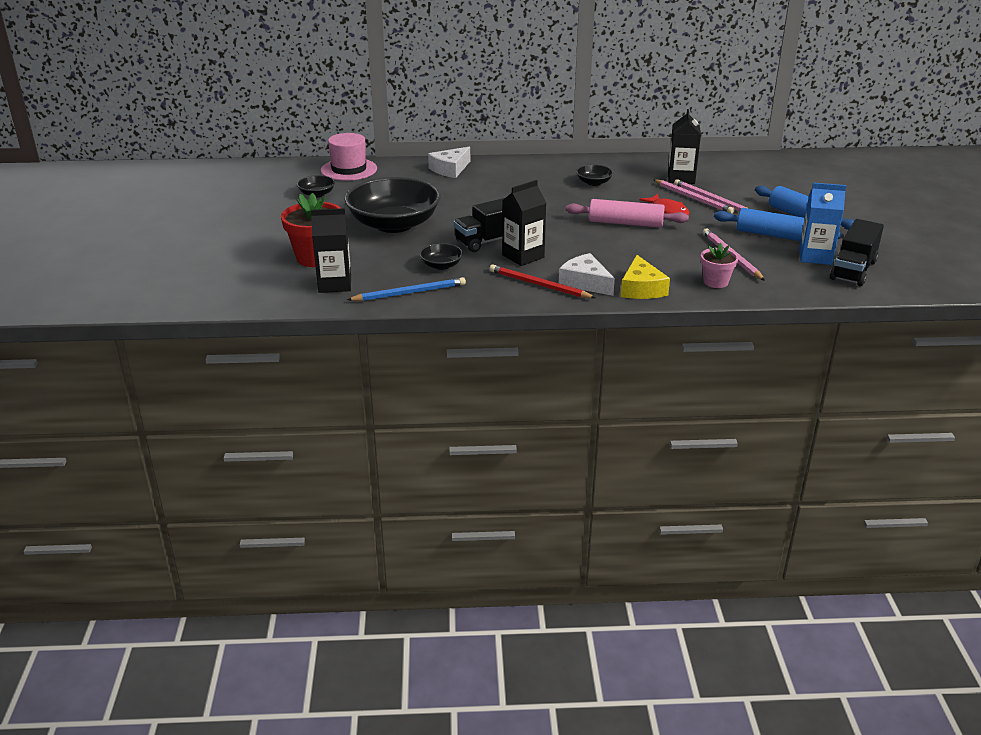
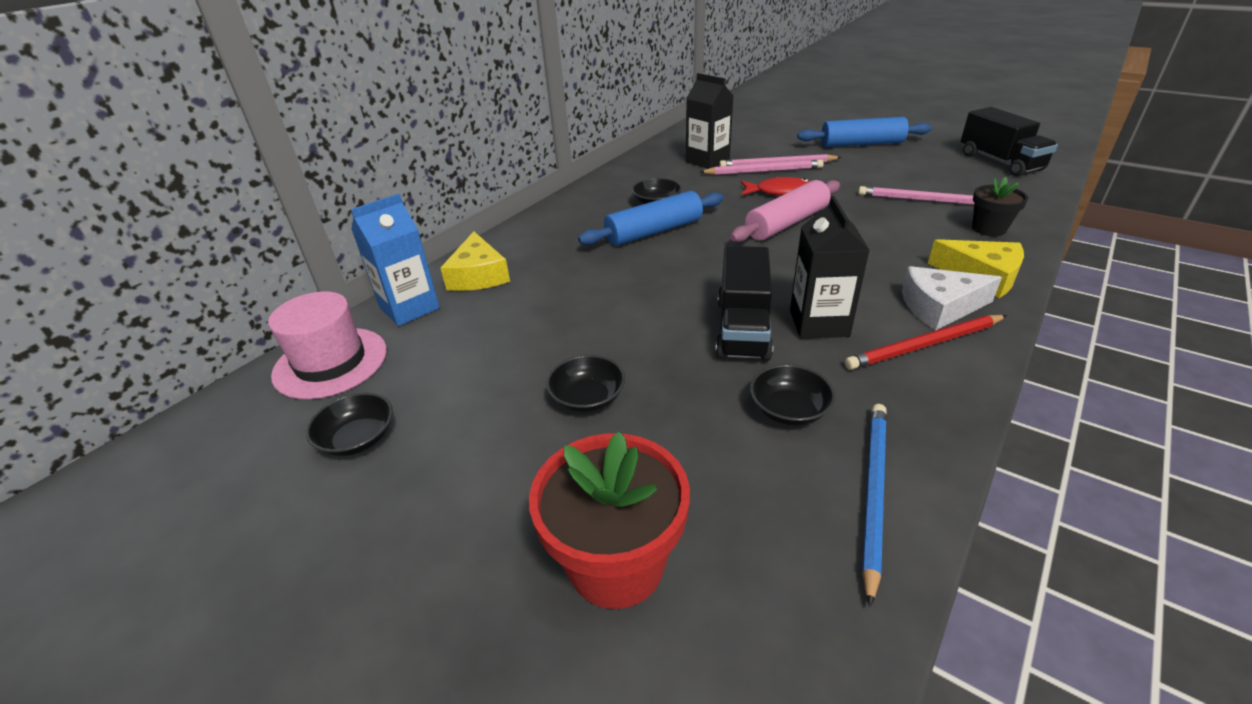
camera: 50 degrees left, 5 degrees up
black carton [311,208,351,293] -> none
black bowl [344,177,441,233] -> black bowl [546,355,625,412], size x0.42
white cheese [428,147,470,178] -> yellow cheese [441,231,510,291]
pink flower pot [701,243,739,288] -> black flower pot [972,177,1028,236]
blue rolling pin [714,208,842,241] -> blue rolling pin moved to [578,191,723,246]
blue carton [799,183,846,265] -> blue carton moved to [350,194,440,326]

